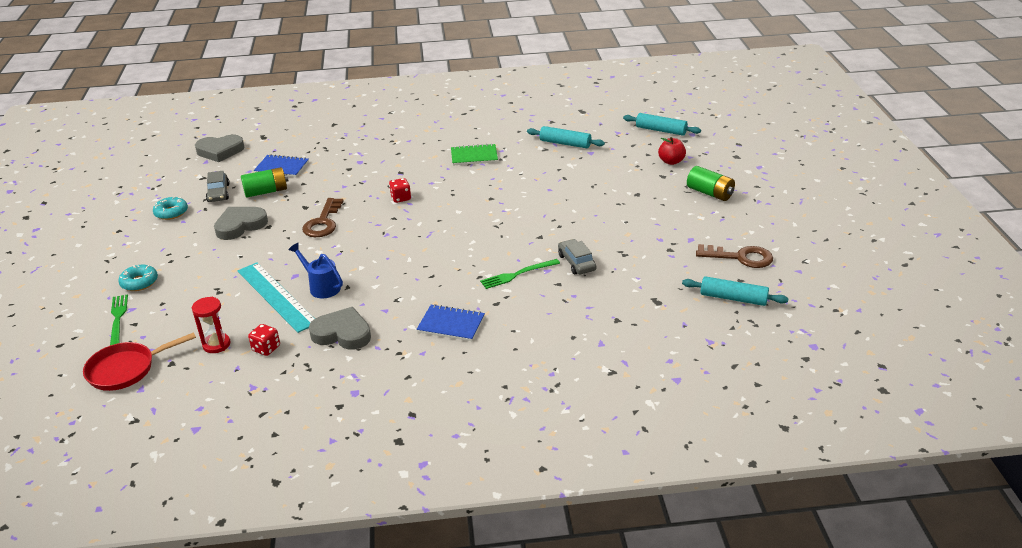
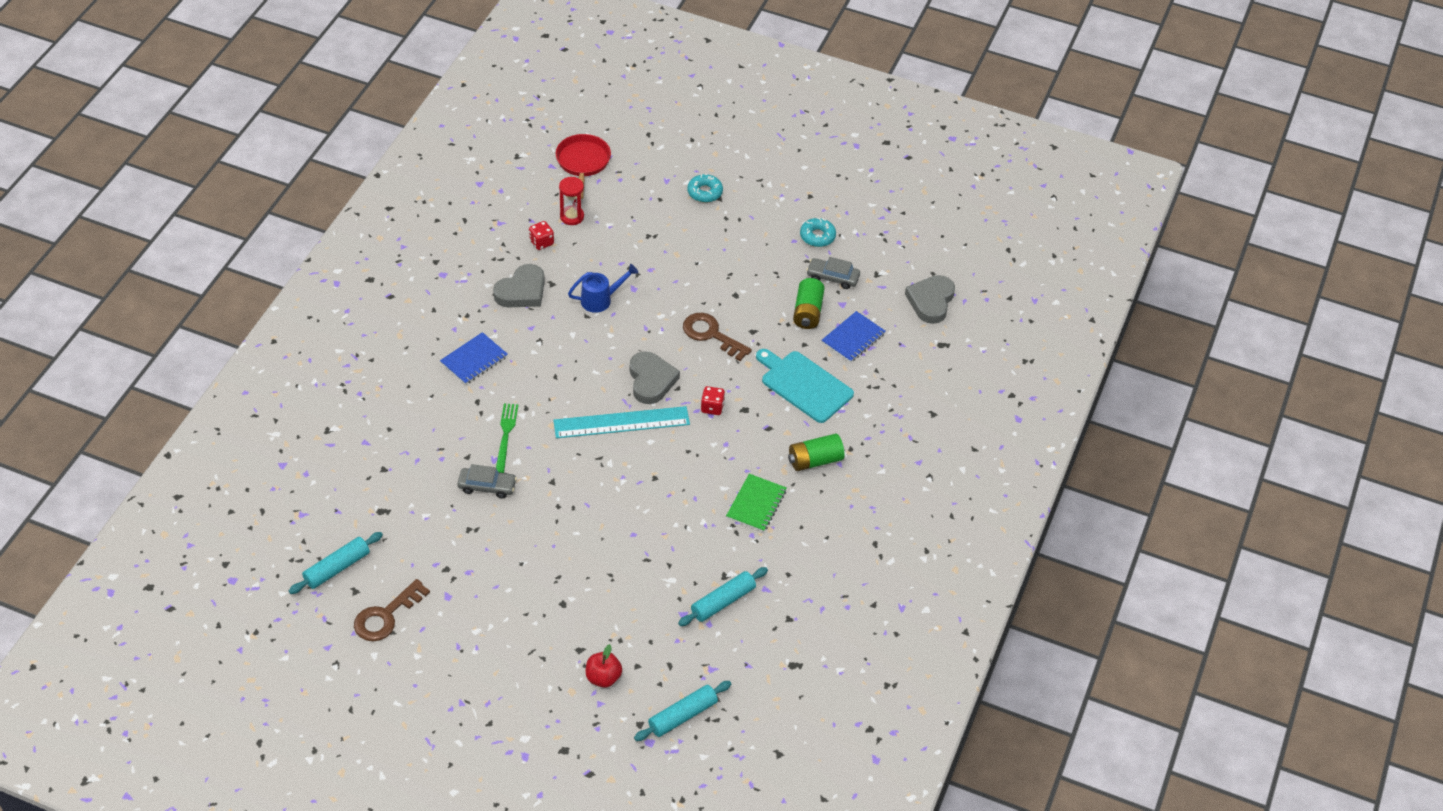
camera: 115 degrees right, 15 degrees up
green fork [110,294,128,345] -> none
grey heart [214,207,268,240] -> grey heart moved to [630,351,680,404]
turquoise ruler [237,263,315,333] -> turquoise ruler moved to [553,406,690,438]
green battery [687,166,735,201] -> green battery moved to [788,433,845,471]
none -> turquoise cutting board [756,349,854,423]

